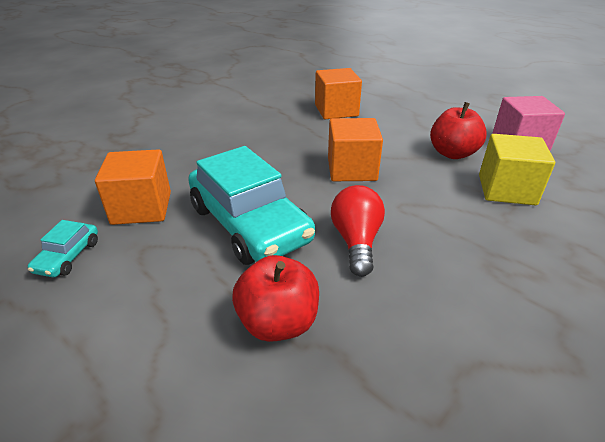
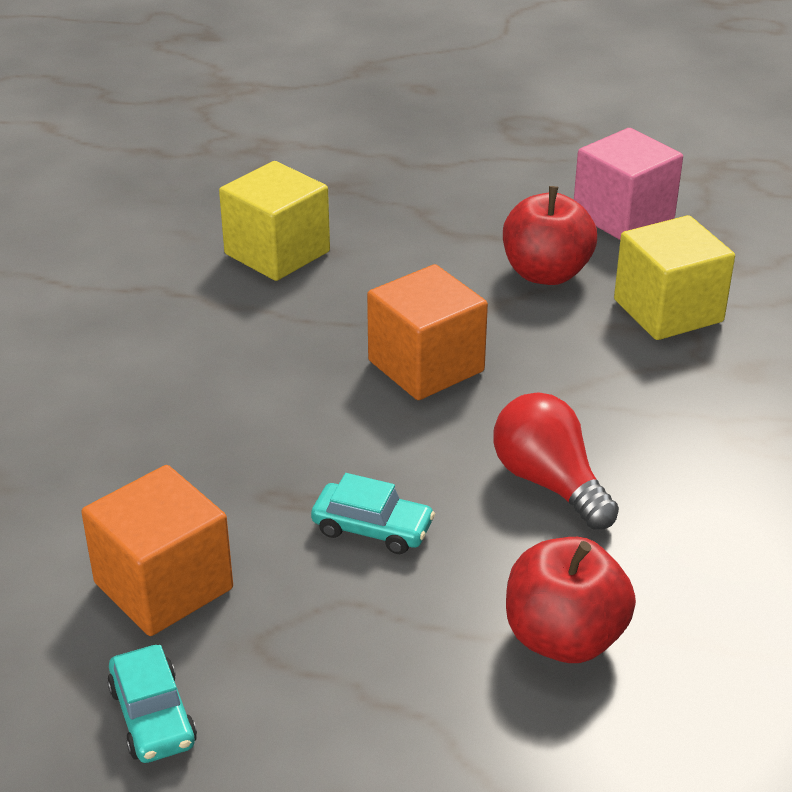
camera: 35 degrees left, 0 degrees up
turquoise car [188,146,315,265] -> turquoise car [311,473,435,554], size x0.43
orange cube [315,68,362,119] -> yellow cube [219,161,330,281]

